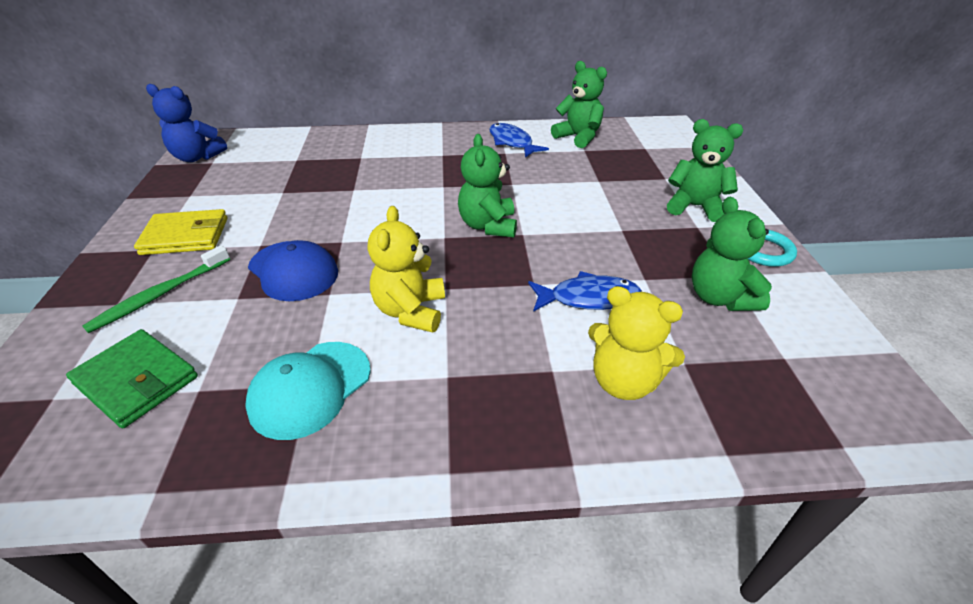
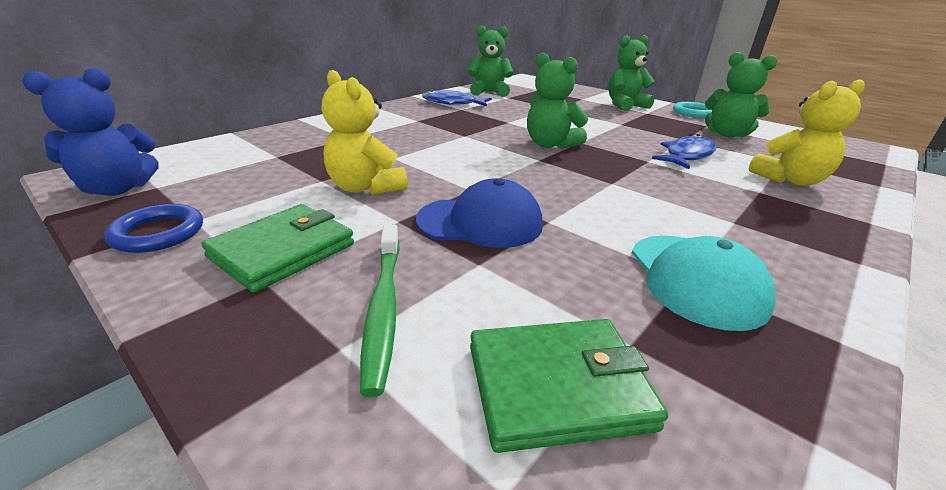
camera: 45 degrees left, 10 degrees down
yellow wallet [134,209,228,255] -> green wallet [201,204,354,293]
yellow teddy bear [368,206,445,333] -> yellow teddy bear moved to [322,70,408,195]
none -> blue ring [104,204,203,253]

